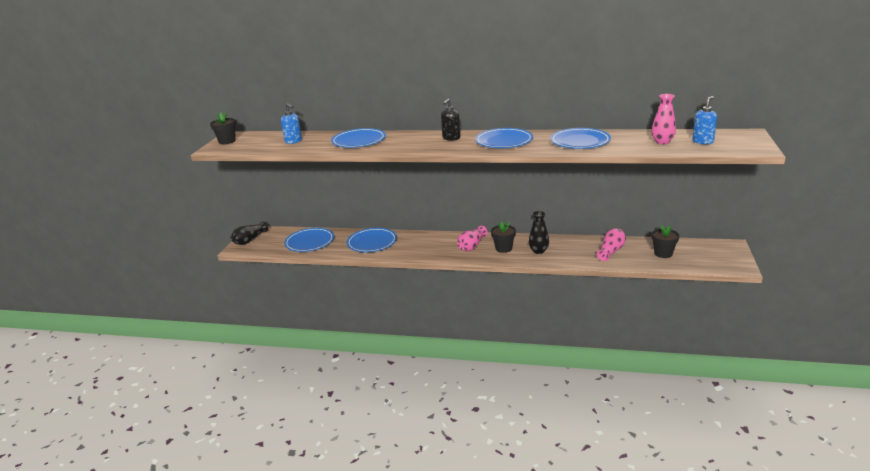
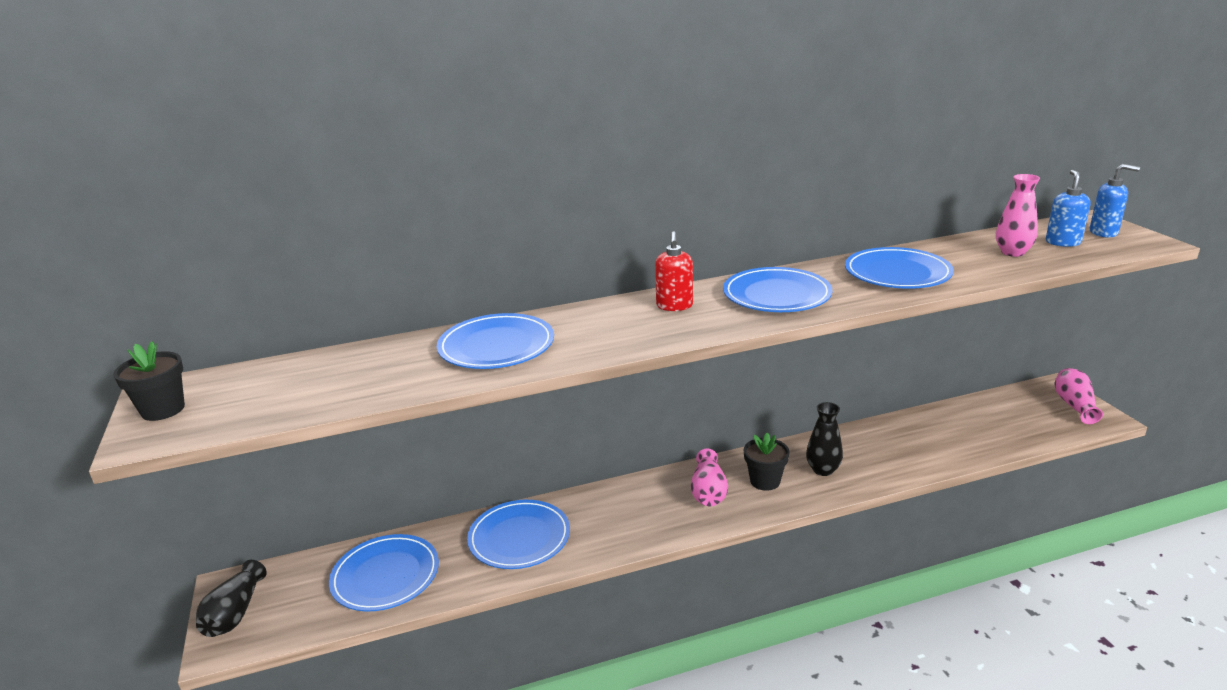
camera: 30 degrees left, 0 degrees up
blue soap dispenser [281,103,302,144] -> blue soap dispenser moved to [1090,164,1140,237]
black soap dispenser [441,98,460,141] -> red soap dispenser [655,231,693,311]
pink vase [597,228,626,261] -> pink vase moved to [1054,368,1103,424]
black flower pot [652,225,679,258] -> none

